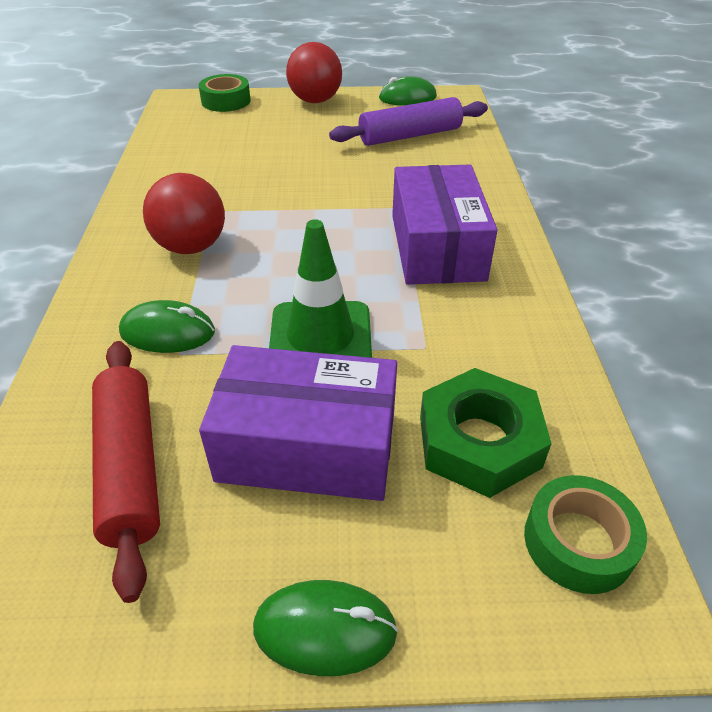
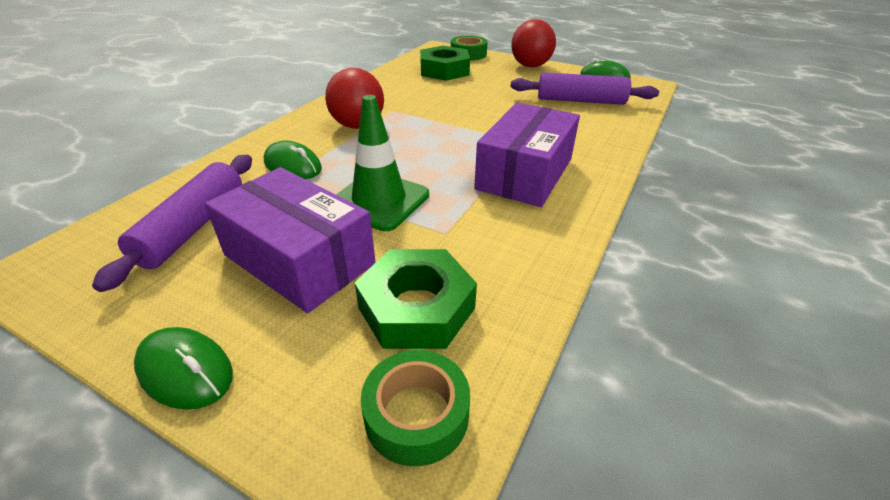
camera: 30 degrees right, 5 degrees down
red rolling pin [92,341,160,603] -> purple rolling pin [92,155,252,292]
none -> green nut [420,46,470,81]

